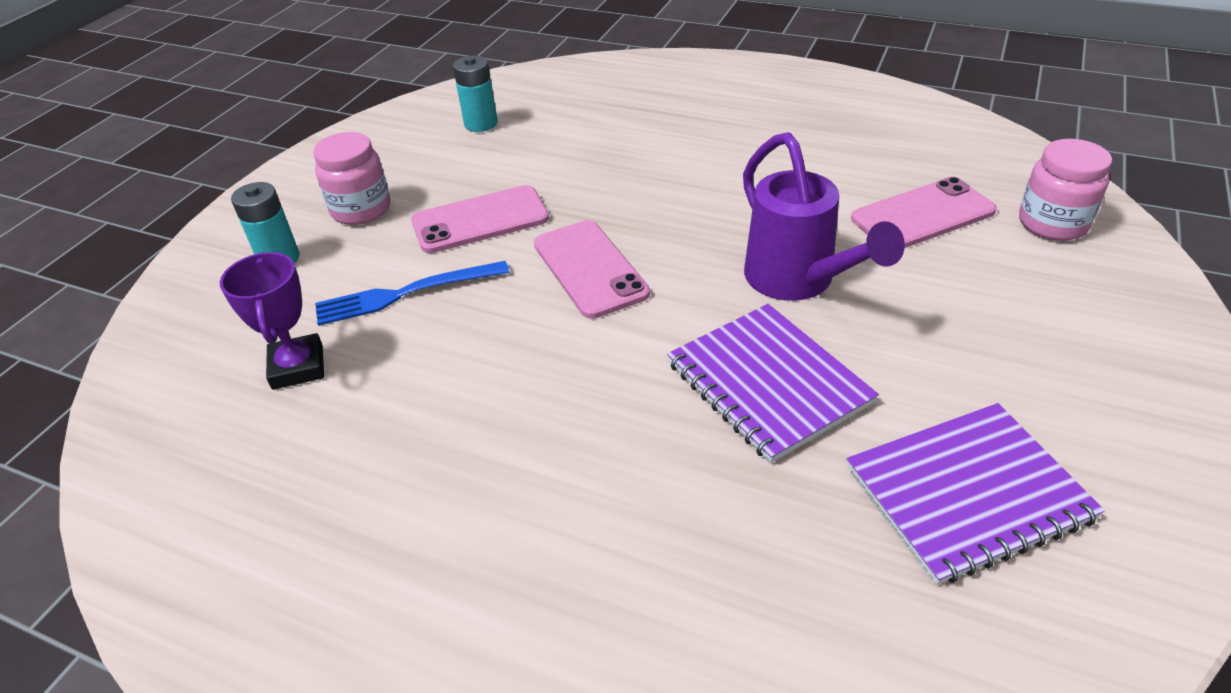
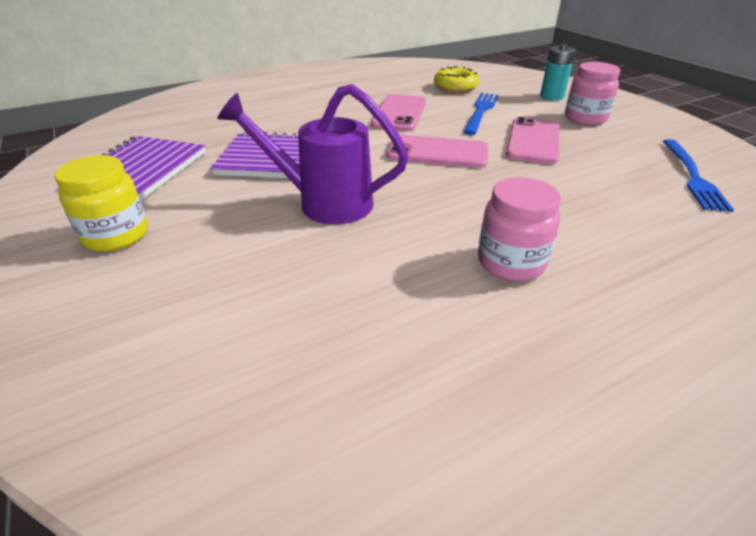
camera: 125 degrees right, 5 degrees down
purple trophy [219,252,324,390] -> yellow donut [434,66,479,93]
turquoise battery [453,55,498,132] -> blue fork [663,139,734,212]
pink phone [851,177,997,248] -> pink phone moved to [371,94,426,131]
pink jar [1019,139,1112,241] -> pink jar moved to [478,177,561,281]
none -> yellow jar [54,155,148,251]

